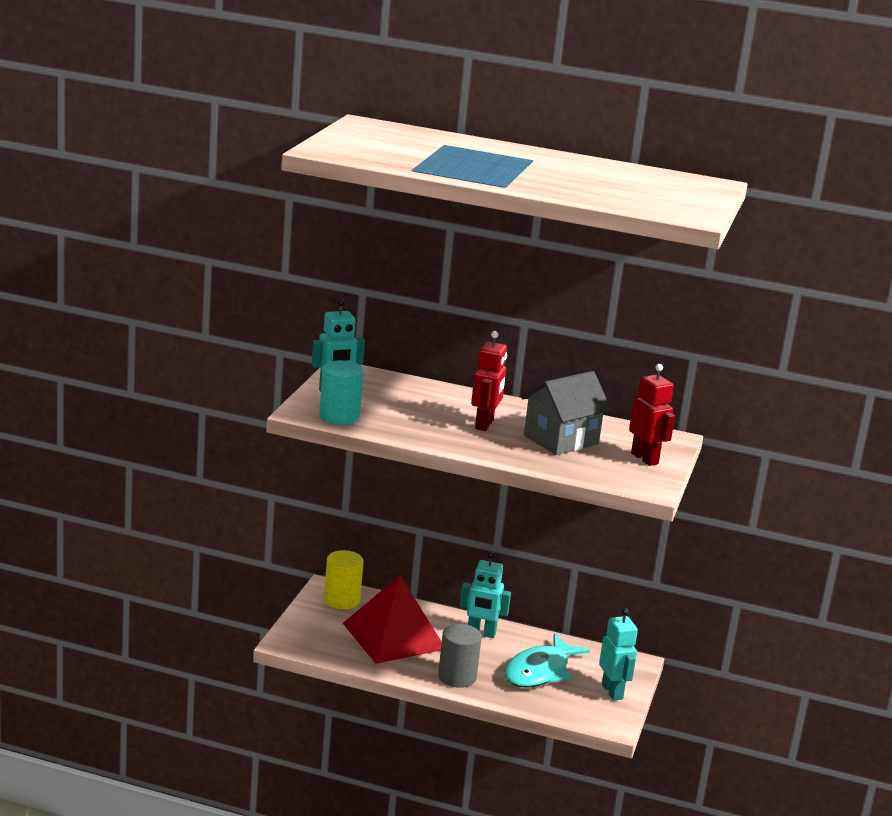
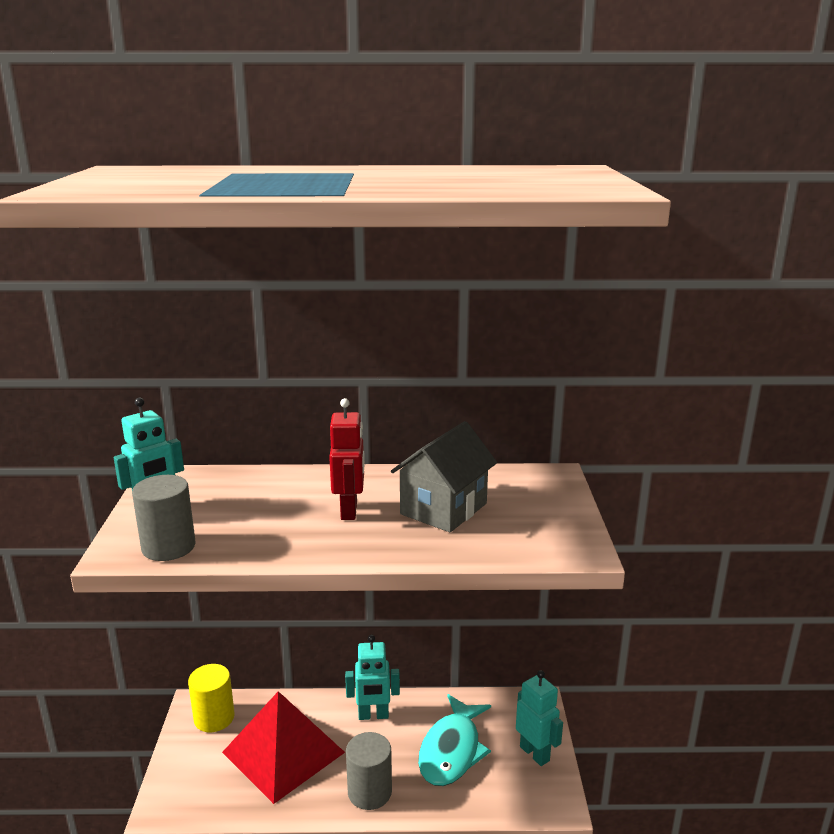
camera: 15 degrees left, 0 degrees up
turquoise cylinder [319,360,364,425] -> grey cylinder [132,475,196,561]
red robot [629,364,675,466] -> none

